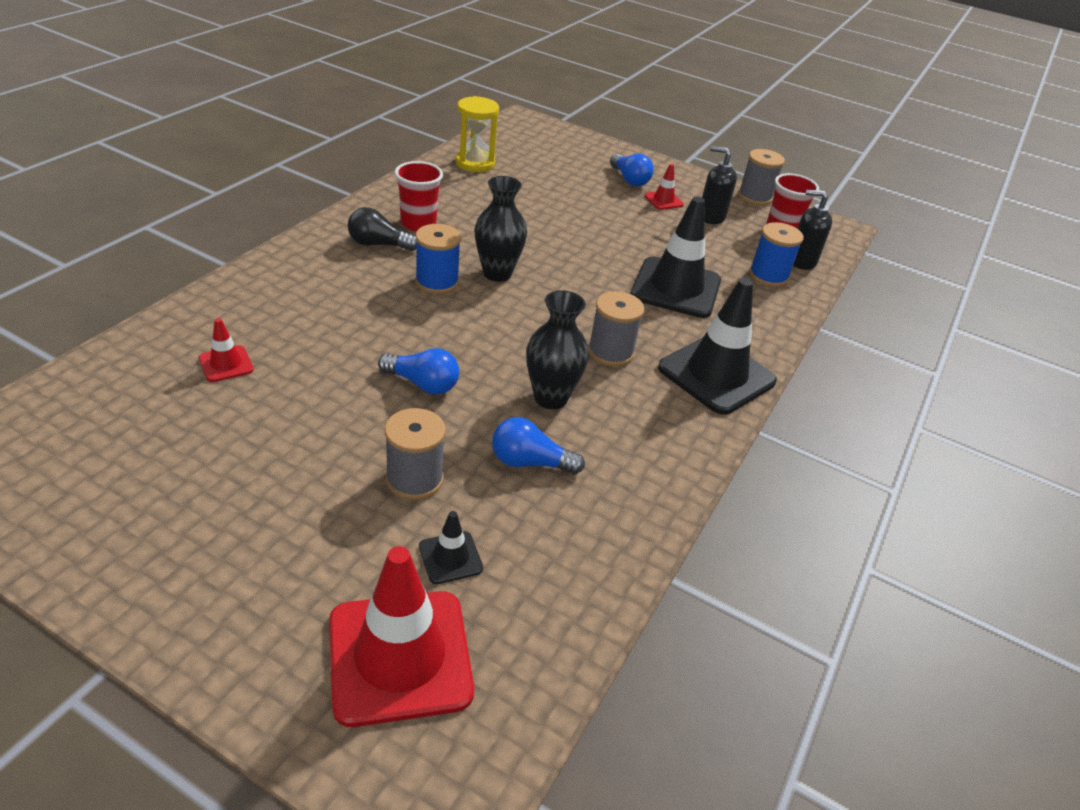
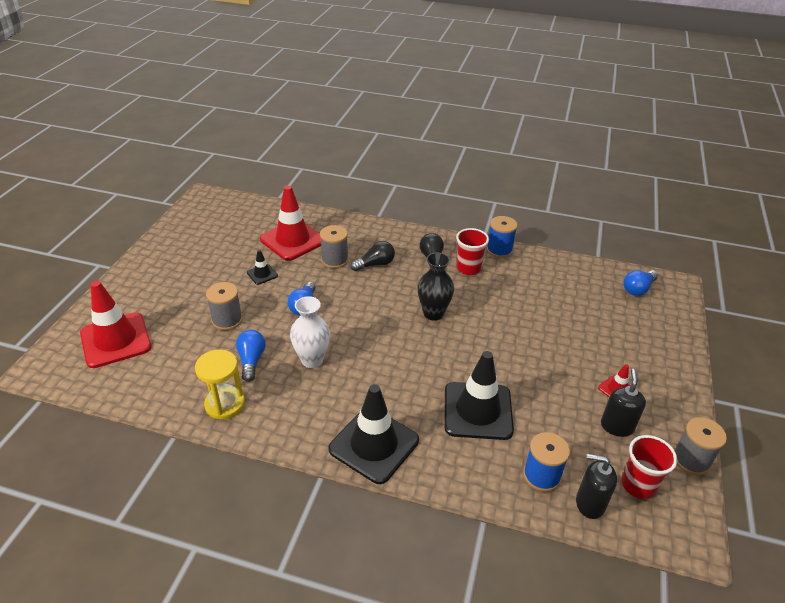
camera: 80 degrees right, 0 degrees up
red traffic cone [199,318,254,382] -> red traffic cone [260,185,321,261], size x2.20
blue spool [415,224,461,294] -> blue spool moved to [487,216,518,258]
black traffic cone [419,511,483,584] -> black traffic cone moved to [247,250,278,285]
yellow hourglass [455,96,499,172] -> yellow hourglass moved to [195,350,245,420]
black vase [526,290,589,409] -> white vase [290,296,330,368]
grey spool [588,291,644,367] -> grey spool moved to [320,225,349,269]
blue light bulb [610,154,654,186] -> blue light bulb moved to [623,270,658,296]
black soap dispenser [793,190,832,270] -> black soap dispenser turned 75 degrees counterclockwise [576,454,617,519]
none -> black light bulb [350,241,395,271]

